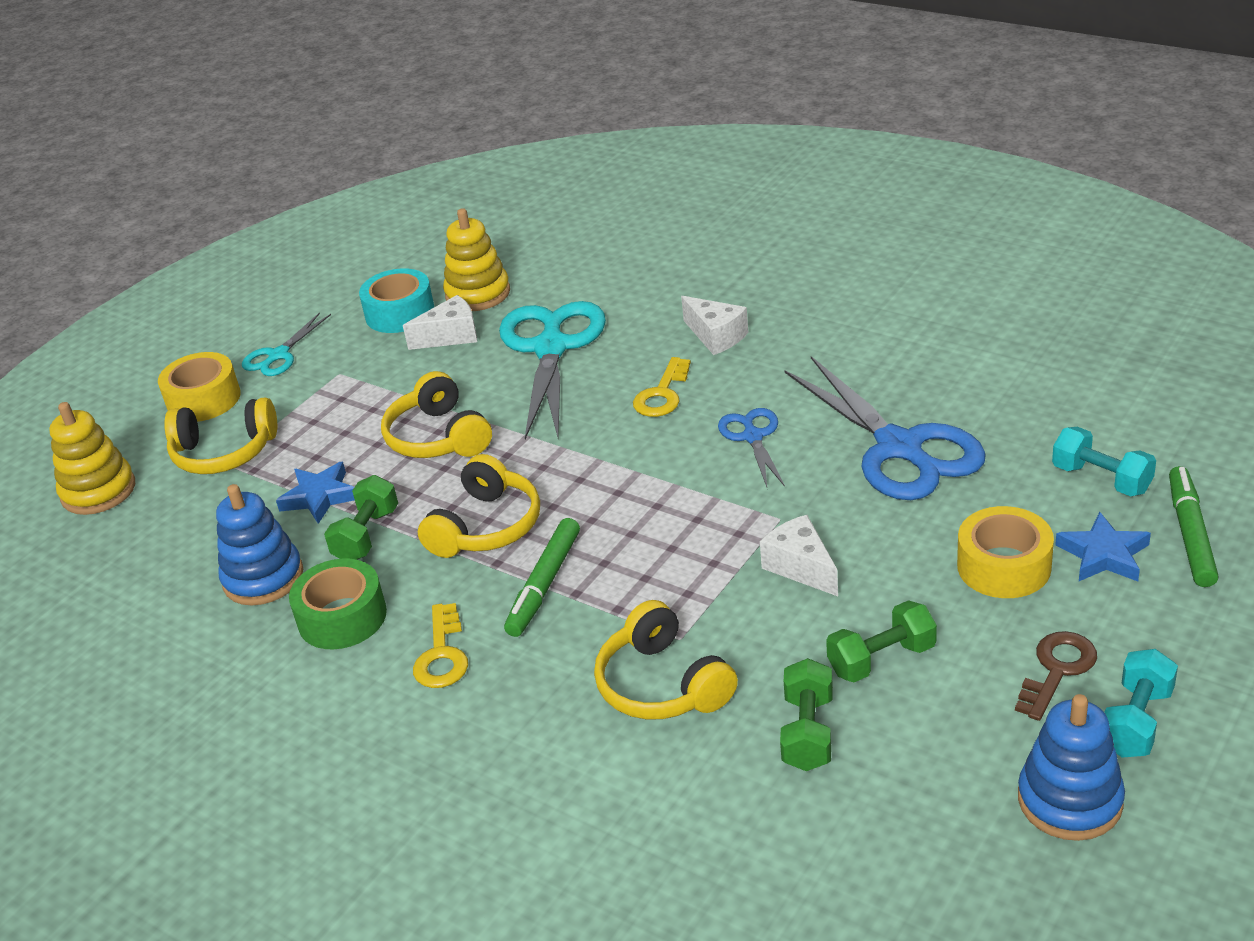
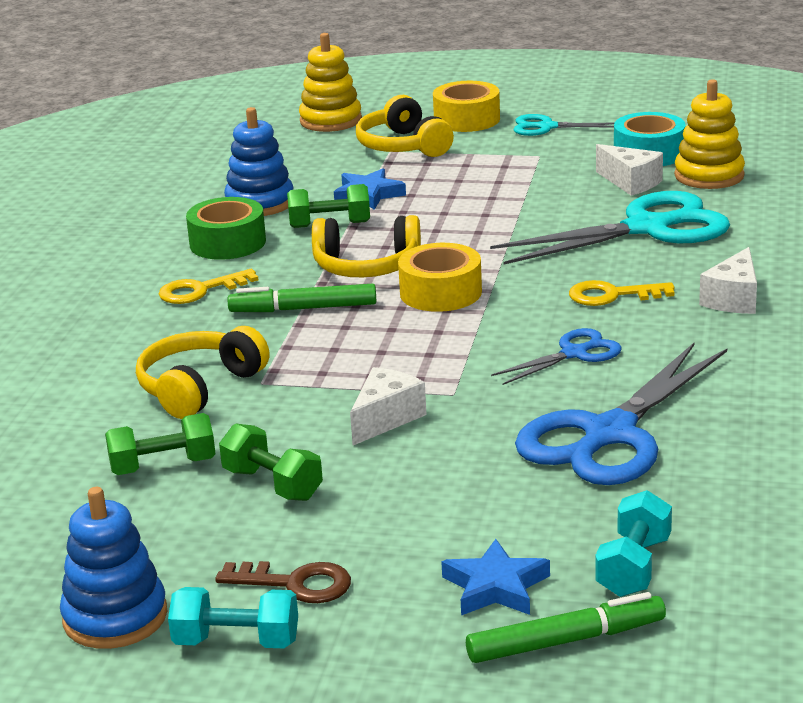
camera: 65 degrees right, 10 degrees down
yellow headphones [381,371,492,458] -> none
yellow tape [957,506,1054,598] -> yellow tape moved to [398,243,482,312]

